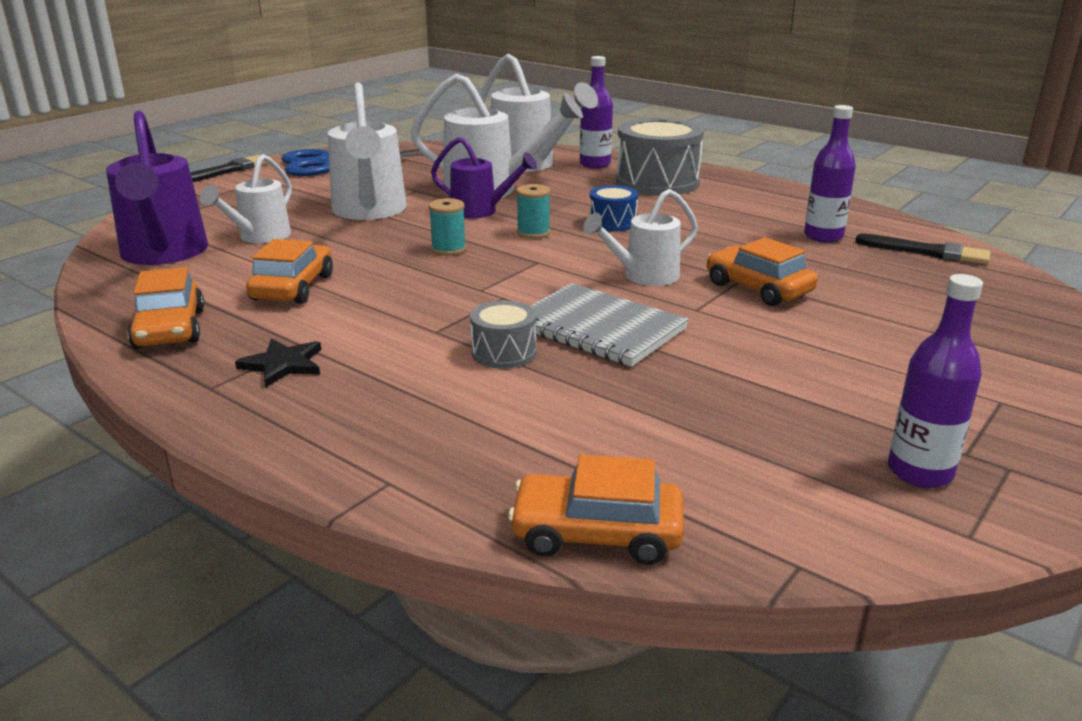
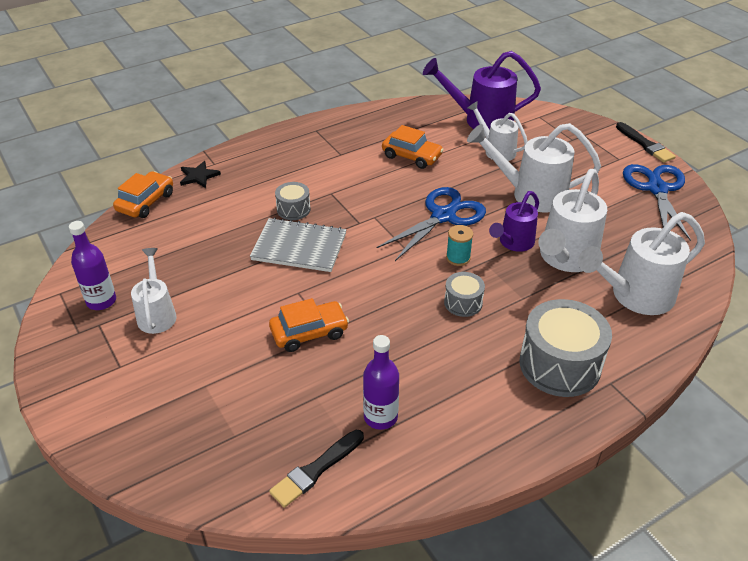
camera: 110 degrees right, 15 degrees up
orange car [128,267,204,349] -> none
black star [235,338,321,387] -> black star moved to [180,161,221,188]
turquoise spool [429,198,466,256] -> blue scissors [377,187,486,261]
grey notebook [530,283,689,367] -> grey notebook turned 45 degrees clockwise [250,218,346,272]
purple bottle [580,56,613,168] -> none
white watering can [583,189,698,286] -> white watering can moved to [131,248,177,334]
blue drum [589,185,638,232] -> grey drum [444,272,485,317]

